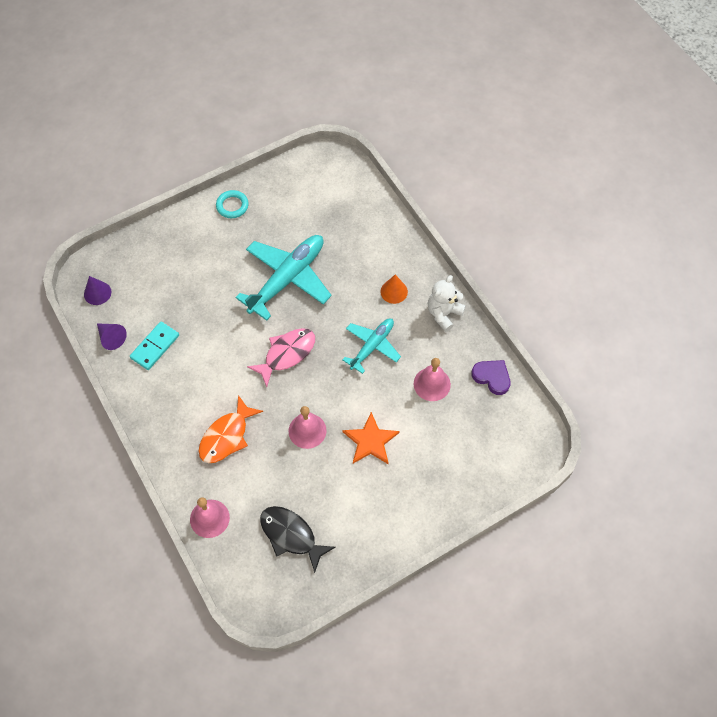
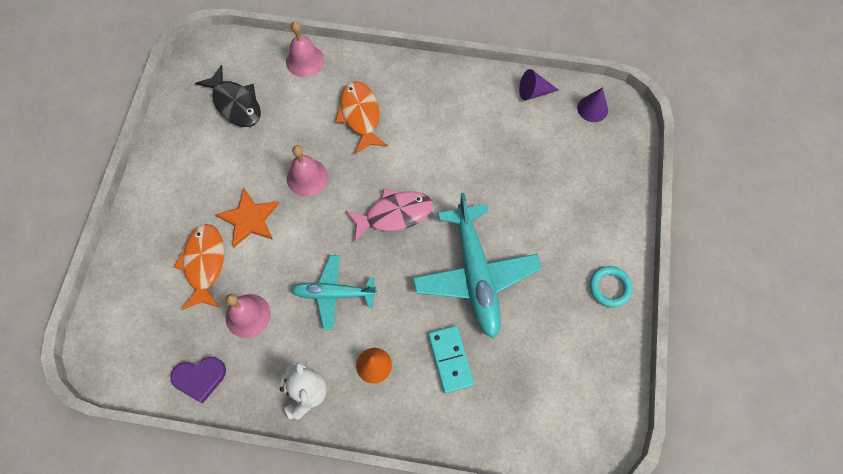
camera: 130 degrees right, 5 degrees up
turquoise domino [130,321,179,370] -> turquoise domino moved to [428,326,474,393]
pink fish [247,328,315,387] -> pink fish turned 105 degrees counterclockwise [345,189,433,242]
black fish [260,506,336,573] -> black fish turned 60 degrees clockwise [195,65,261,127]
turquoise plane [342,318,401,374] -> turquoise plane turned 105 degrees clockwise [291,255,377,330]
none -> orange fish [173,224,224,310]

